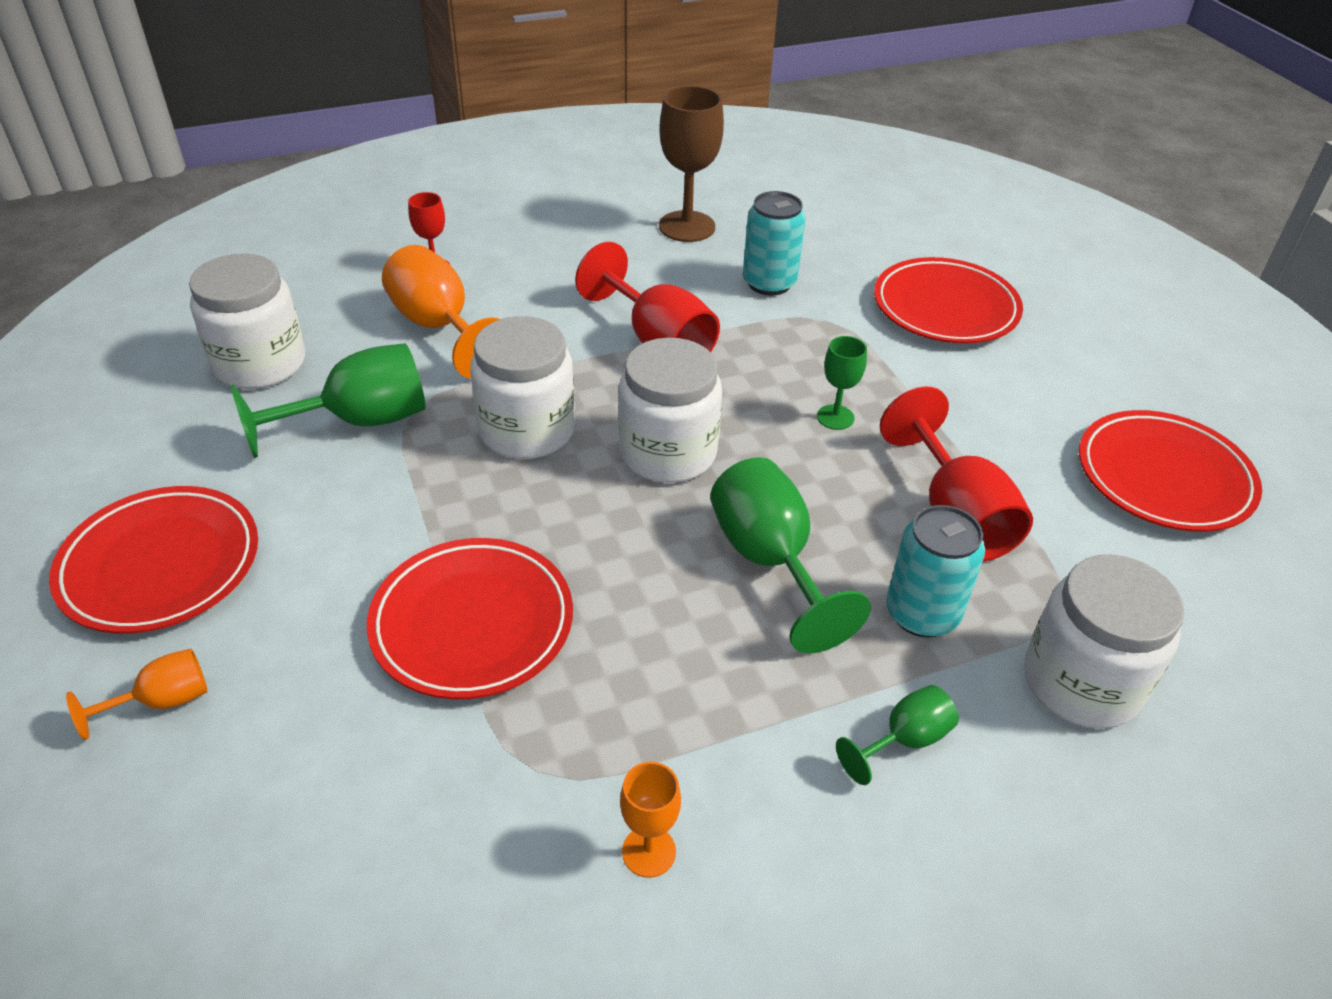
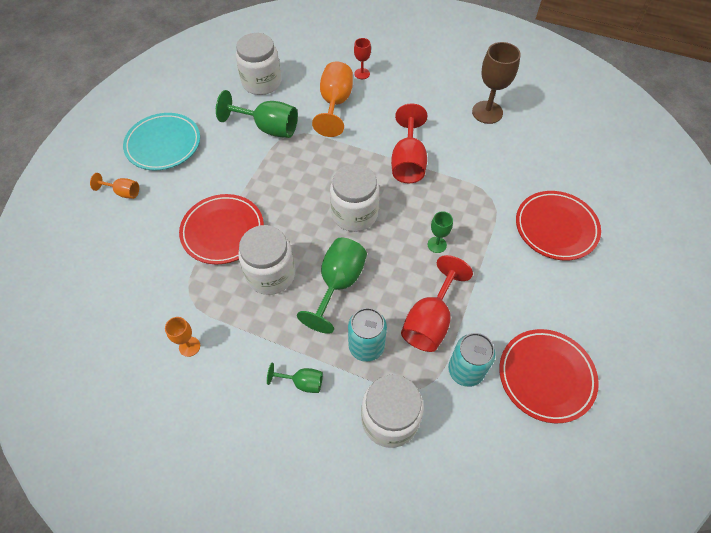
camera: 45 degrees right, 15 degrees up
red plate [49,486,258,634] -> turquoise plate [123,113,200,171]
white jar [470,316,575,459] -> white jar moved to [238,225,295,295]
turquoise can [743,191,806,296] -> turquoise can moved to [448,333,495,387]

